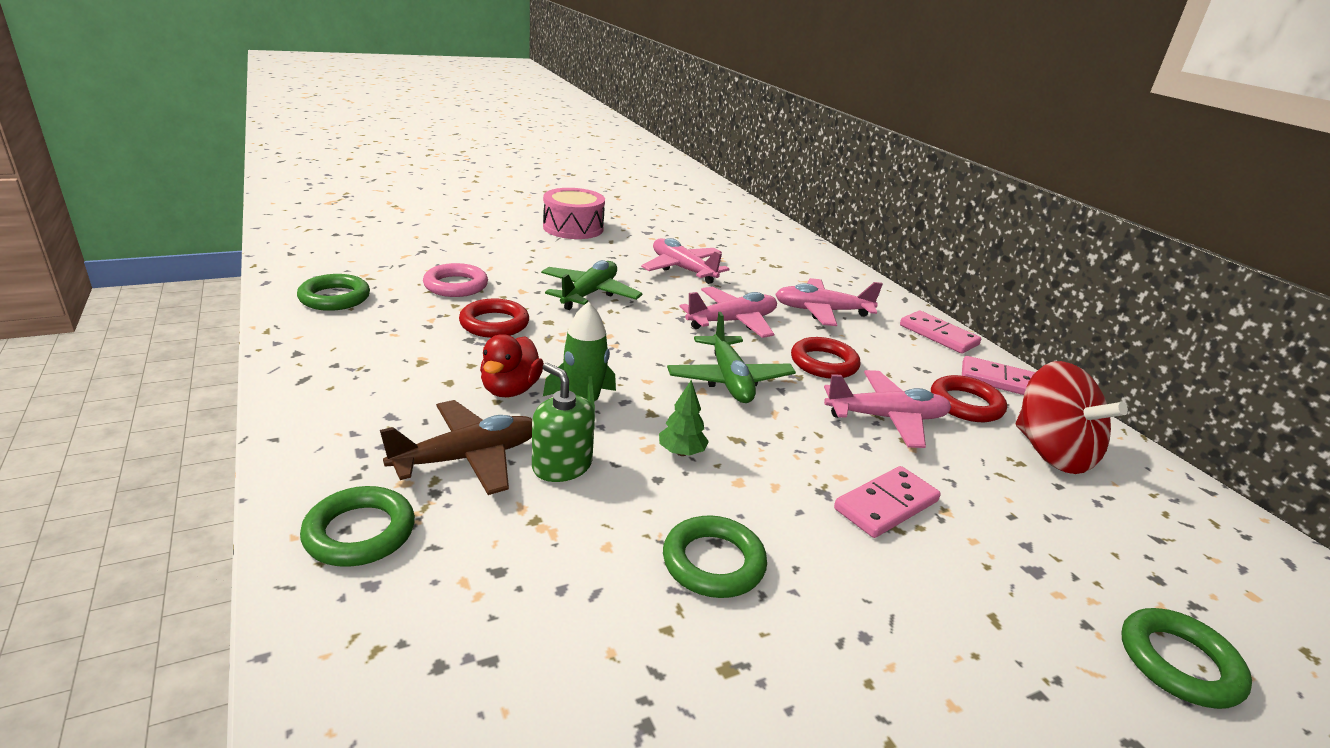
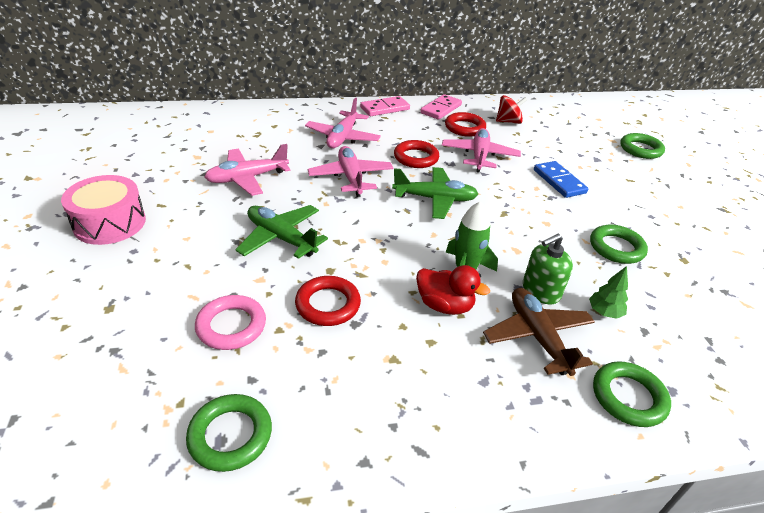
camera: 75 degrees left, 10 degrees up
green tree [659,380,709,456] -> green tree moved to [589,266,628,319]
pink domino [834,466,941,538] -> blue domino [534,161,588,198]
red spinning top [1016,361,1128,474] -> red spinning top [496,95,527,124], size x0.60

